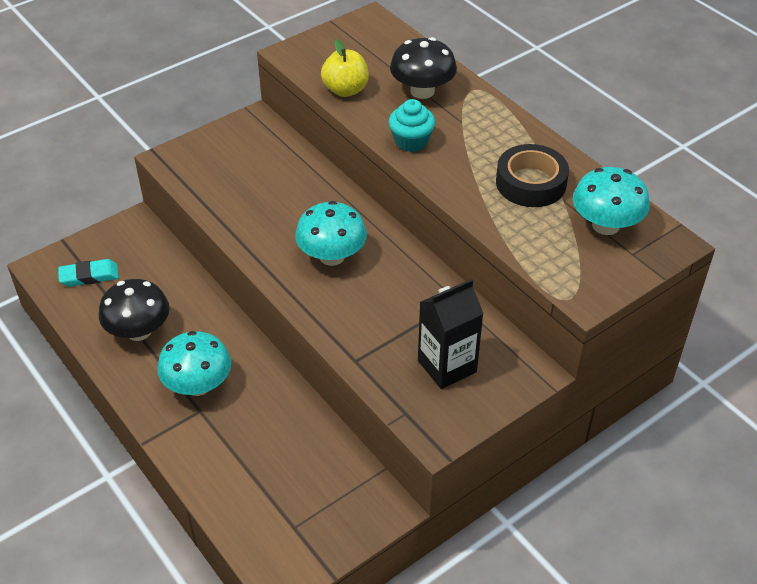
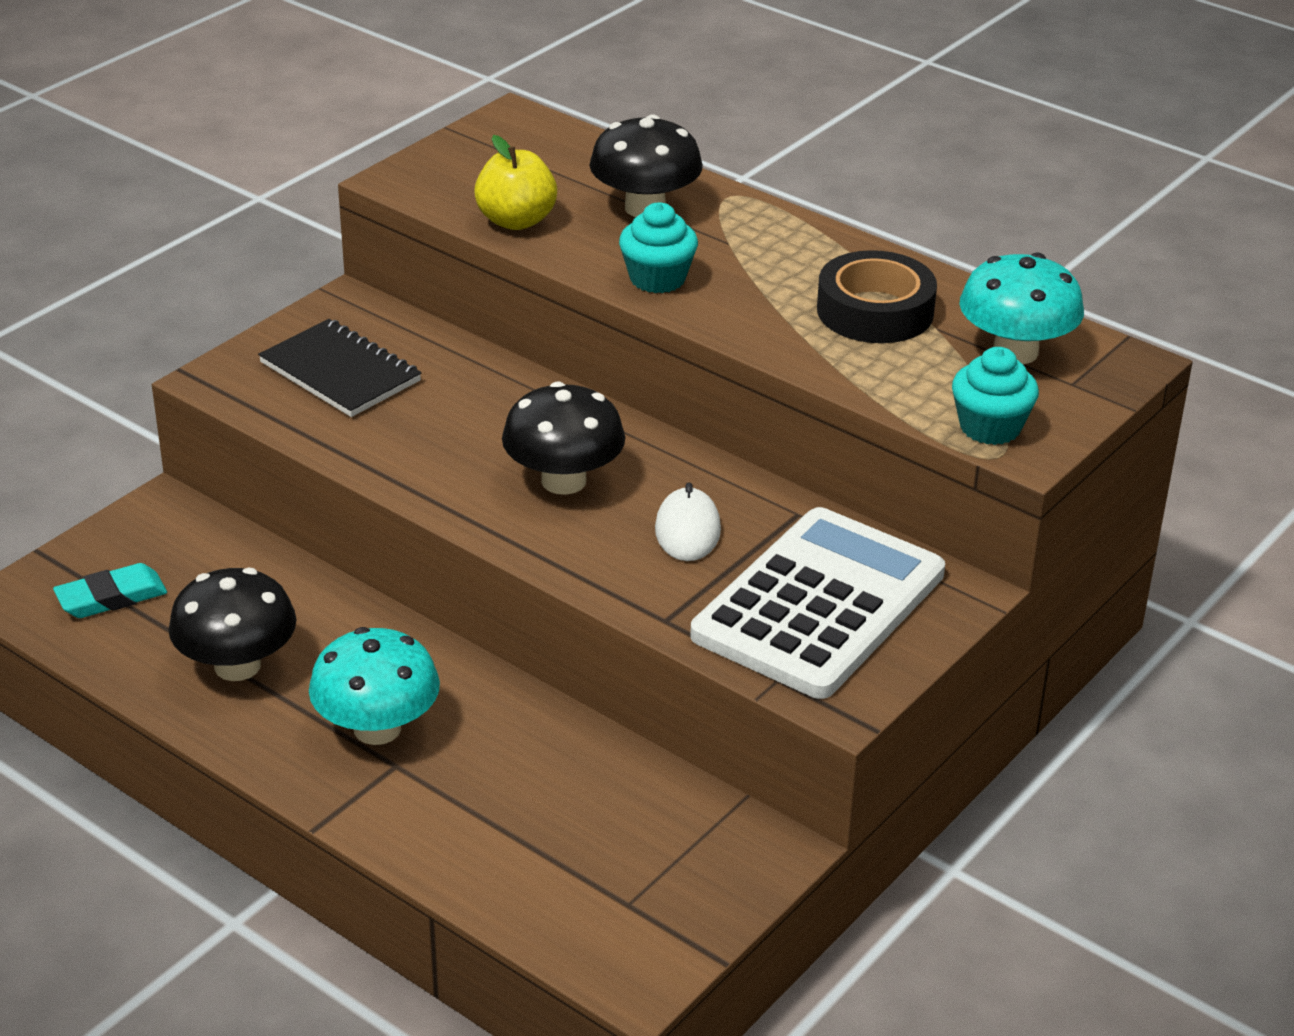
camera: 15 degrees left, 10 degrees down
turquoise mushroom [295,201,367,266] -> black mushroom [502,381,625,495]
black carton [418,279,484,389] -> white calculator [690,507,945,699]
none -> black notebook [258,319,422,417]
none -> white mouse [655,483,721,561]
none -> turquoise cupcake [952,347,1039,445]

